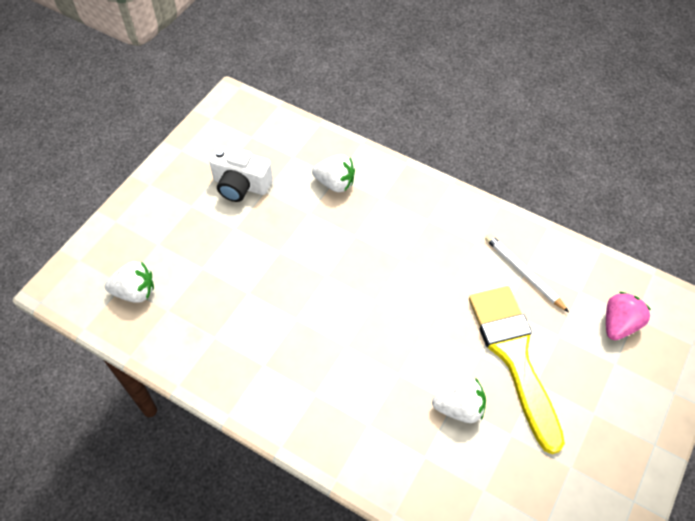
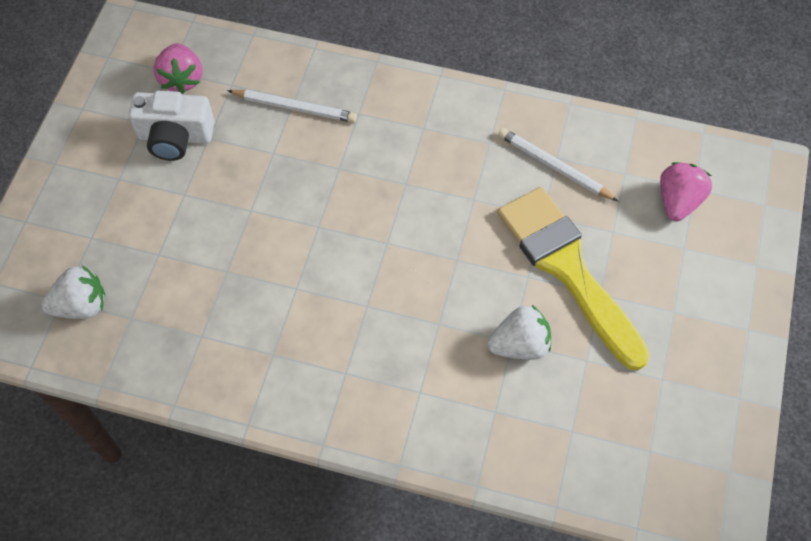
camera: 15 degrees left, 5 degrees up
white strawberry [312,155,355,192] -> white pencil [227,90,357,123]
none -> pink strawberry [153,43,203,94]

